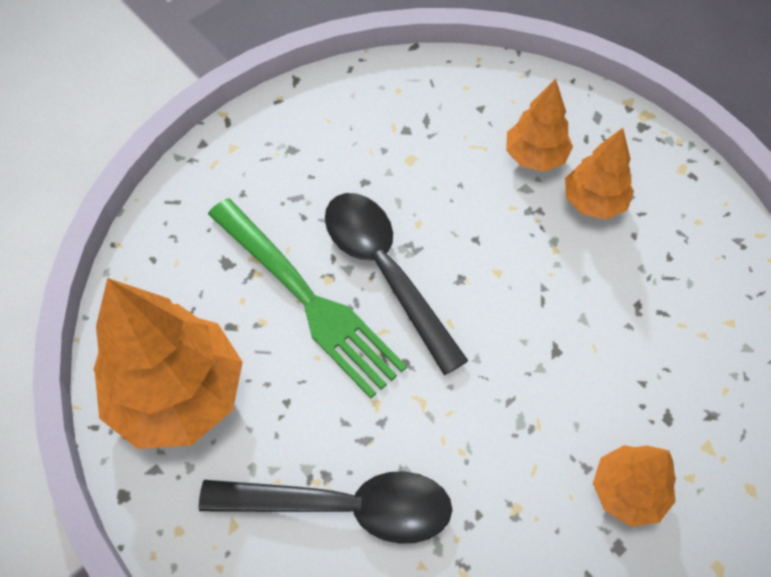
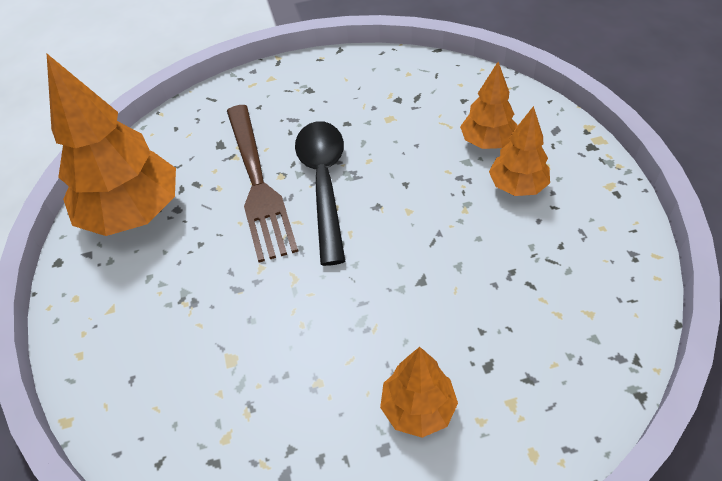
camera: 30 degrees right, 10 degrees down
black spoon [198,471,452,544] -> none
green fork [208,198,407,399] -> brown fork [227,105,298,263]

